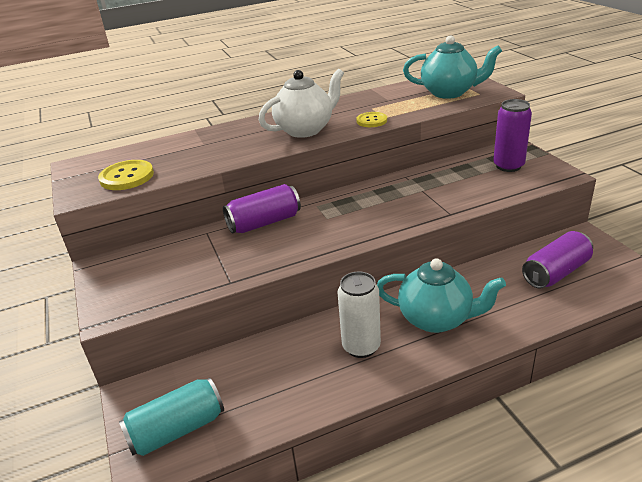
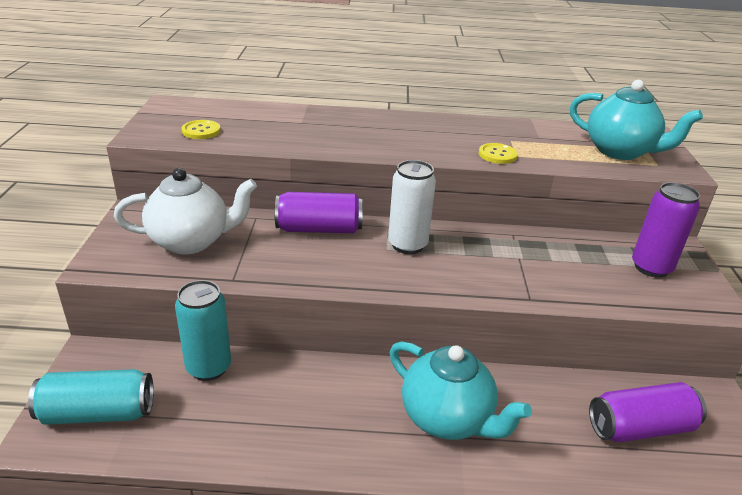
camera: 20 degrees right, 0 degrees up
yellow button [98,160,154,190] -> yellow button [182,120,221,139], size x0.65
white teapot [259,69,344,138] -> white teapot moved to [114,168,257,254]
white can [337,272,381,358] -> white can moved to [388,160,436,254]
none -> turquoise can [175,280,231,381]

